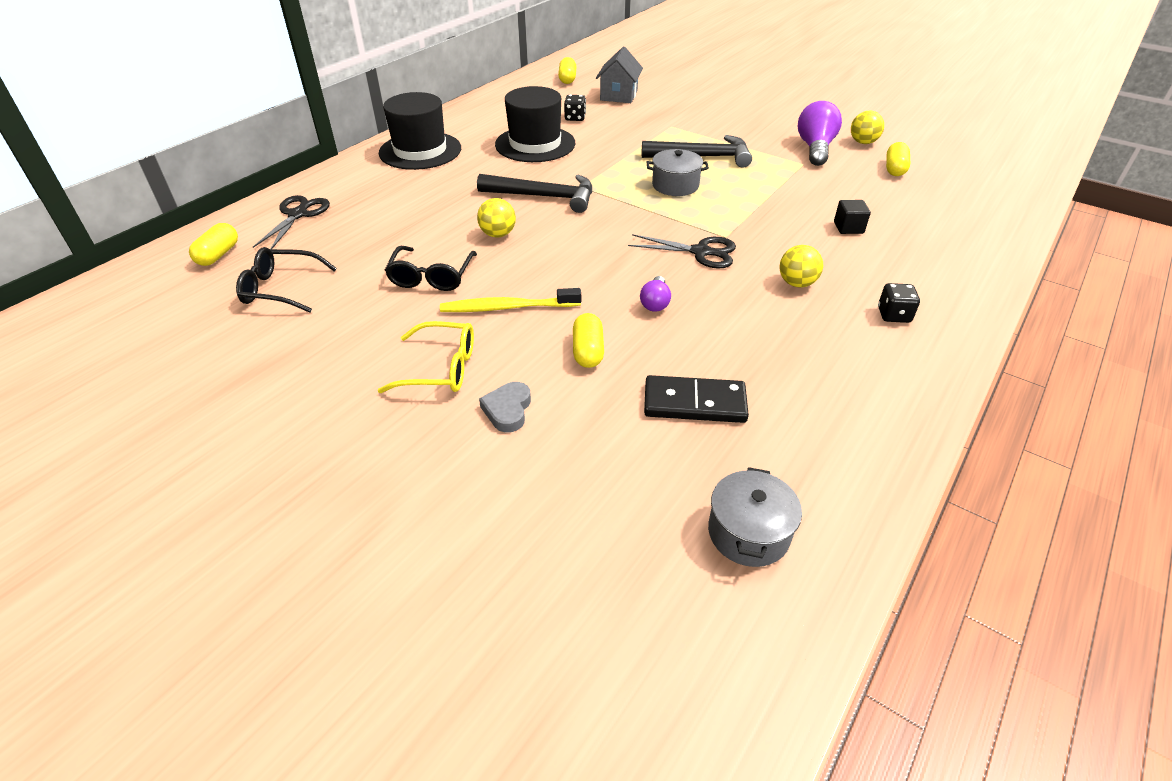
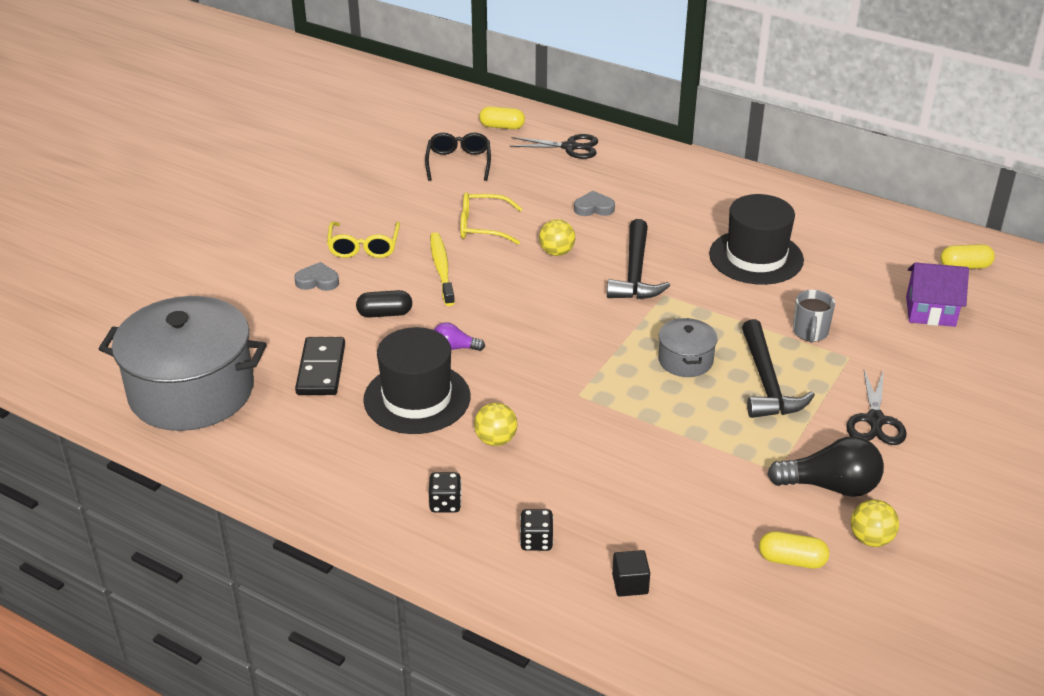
camera: 85 degrees right, 5 degrees down
black hat [379,92,461,170] -> black hat moved to [363,327,470,434]
black glasses [385,246,477,291] -> yellow glasses [460,192,522,244]
black dice [564,95,586,121] -> black dice moved to [520,509,553,551]
yellow capsule [573,313,604,368] -> black capsule [356,290,412,318]
grey house [596,46,643,103] -> purple house [906,262,969,327]
black scissors [628,234,736,268] -> black scissors moved to [846,369,907,445]
grey pot [708,467,802,567] -> grey pot [99,296,267,431], size x2.19
purple light bulb [798,101,842,166] -> black light bulb [767,436,884,497]
black cube [834,200,871,234] -> black cube moved to [612,550,650,597]
none -> grey heart [574,191,615,216]
none -> grey mug [793,290,835,343]

